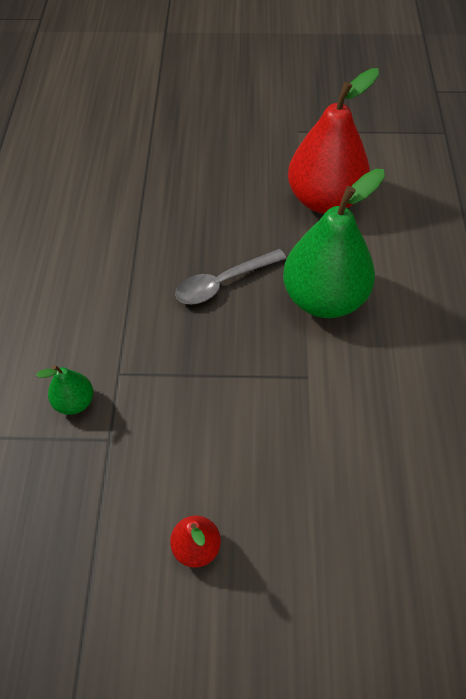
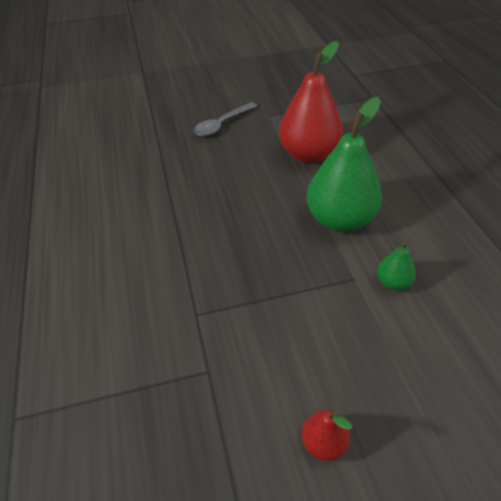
camera: 15 degrees left, 10 degrees down
green pear [36,365,93,415] -> green pear moved to [377,242,416,290]
grey spoon [175,249,287,304] -> grey spoon moved to [194,102,257,136]

